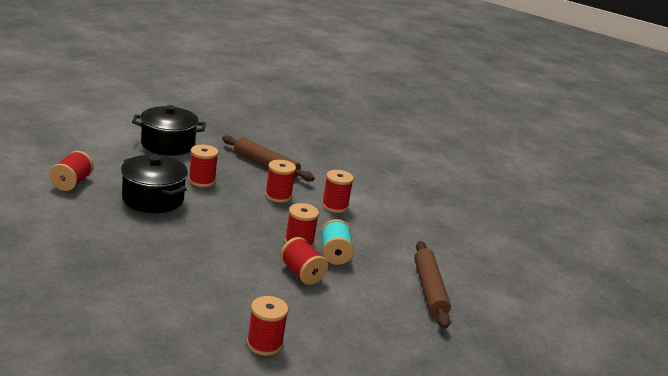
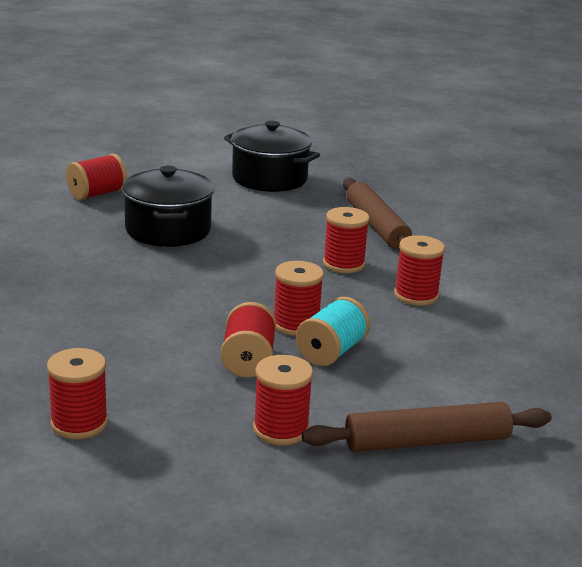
camera: 40 degrees right, 0 degrees up
red spool [188,145,218,187] -> red spool moved to [253,355,313,445]
brown rolling pin [414,241,451,329] -> brown rolling pin turned 45 degrees clockwise [302,402,552,452]

